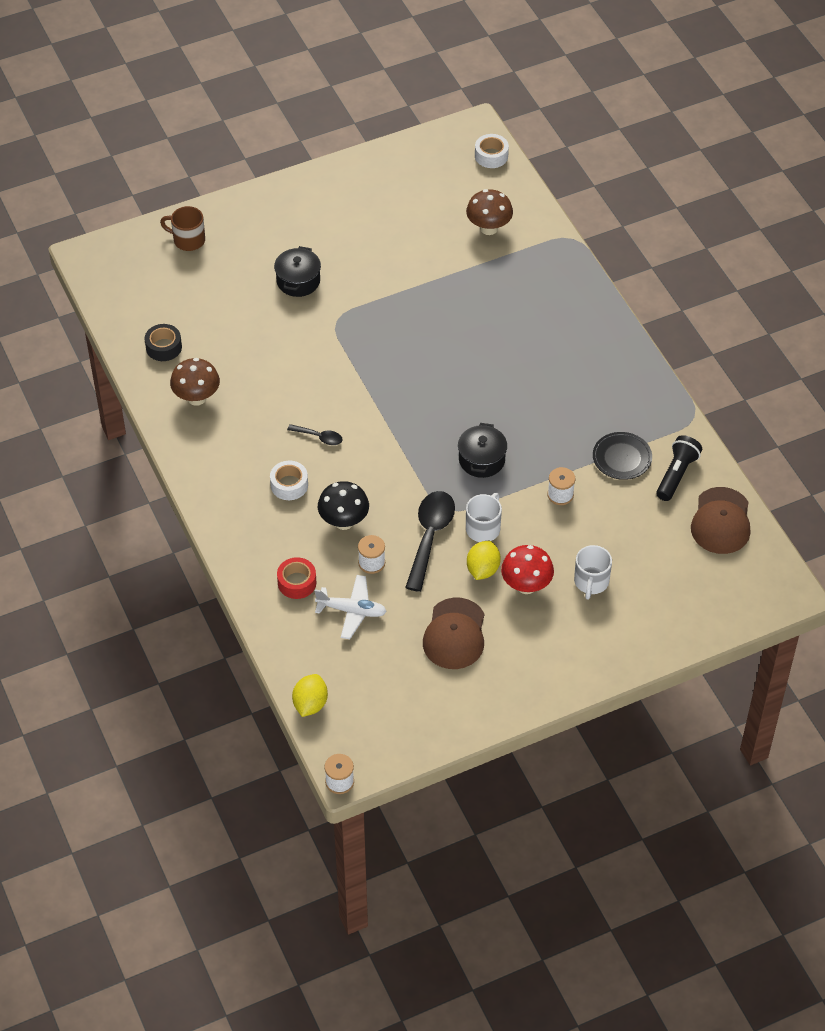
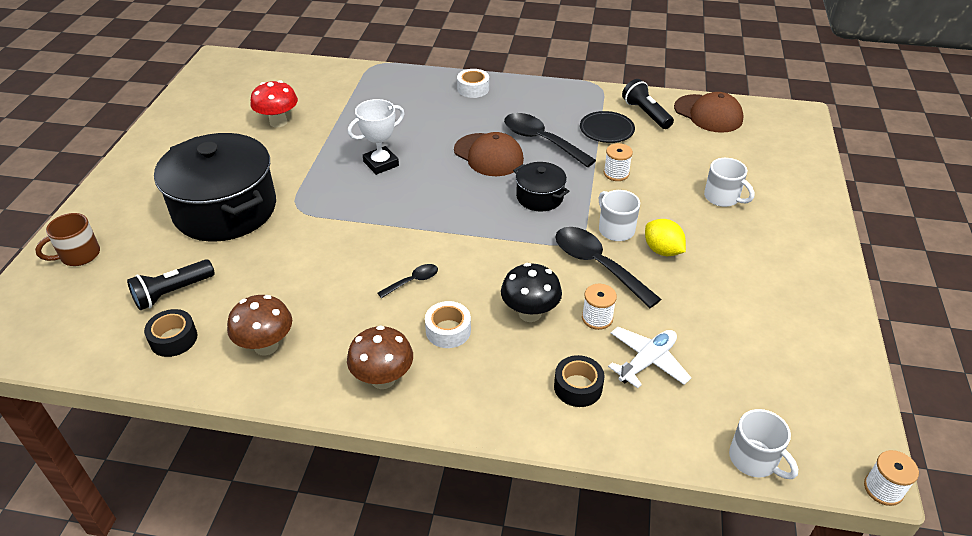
camera: 55 degrees left, 10 degrees down
black pot [274,246,321,297] -> black pot [154,133,276,242], size x2.12
red tape [277,557,316,599] -> black tape [554,355,604,407]
yellow lemon [292,674,328,717] -> white mug [729,409,798,479]
brown cap [423,598,484,669] -> brown cap moved to [454,132,524,176]
brown mushroom [466,189,513,235] -> brown mushroom moved to [347,325,413,389]
white tape [475,134,509,168] -> white tape moved to [457,69,489,98]
red mushroom [501,545,554,594] -> red mushroom moved to [250,80,298,128]
none -> black flashlight [127,259,215,310]
none -> white trophy [348,99,405,175]
none -> black spoon [504,113,596,168]

